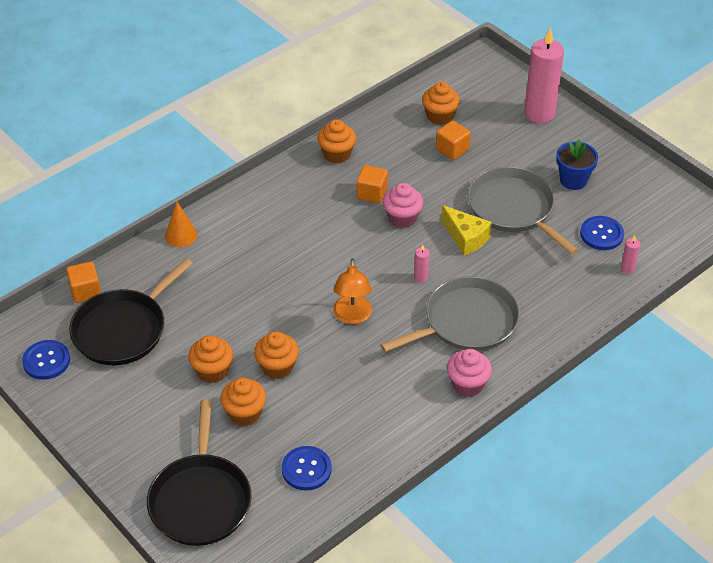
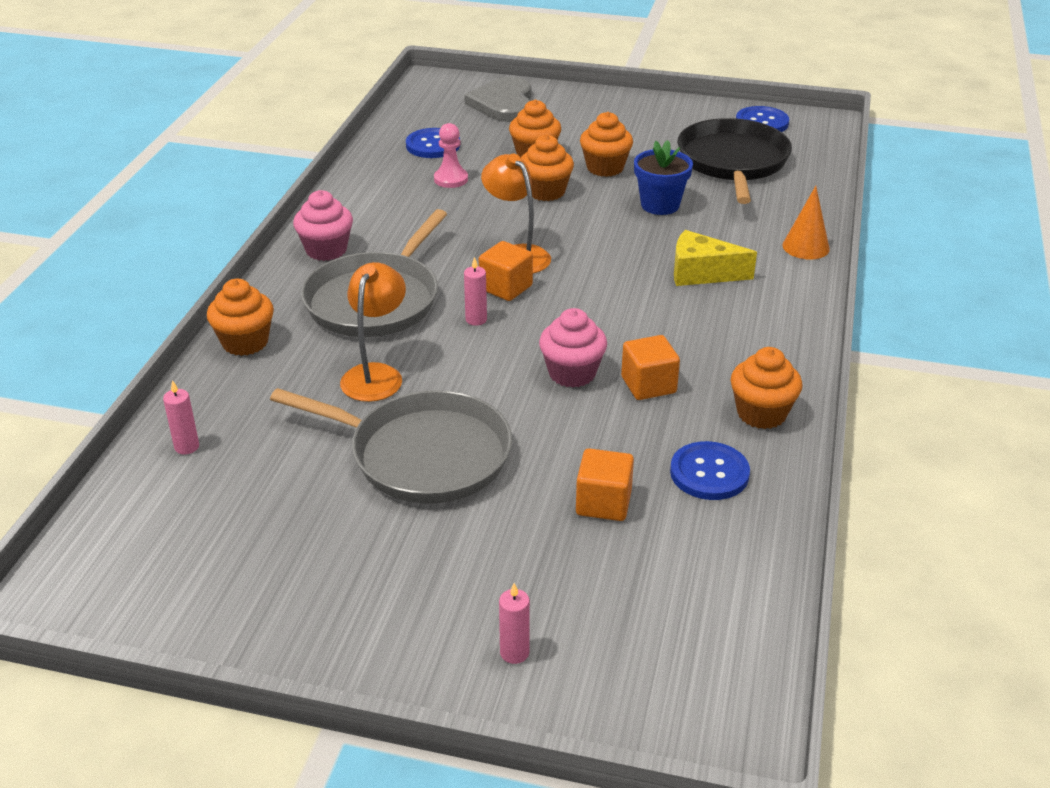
camera: 145 degrees right, 10 degrees down
orange cube [66,261,101,303] -> orange cube moved to [479,241,533,301]
black pan [147,399,252,546] -> grey heart [464,77,531,122]
orange cupcake [422,82,460,125] -> orange cupcake moved to [207,279,274,356]
yellow cheese [441,205,492,256] -> yellow cheese moved to [674,230,757,286]
pink candle [524,28,564,123] -> pink candle [499,583,530,664], size x0.41
blue flower pot [557,139,598,190] -> blue flower pot moved to [634,140,693,215]
blue button [580,216,624,250] -> blue button moved to [670,441,750,500]
none -> orange lamp [340,262,406,402]
none -> pink pawn [434,123,468,188]

